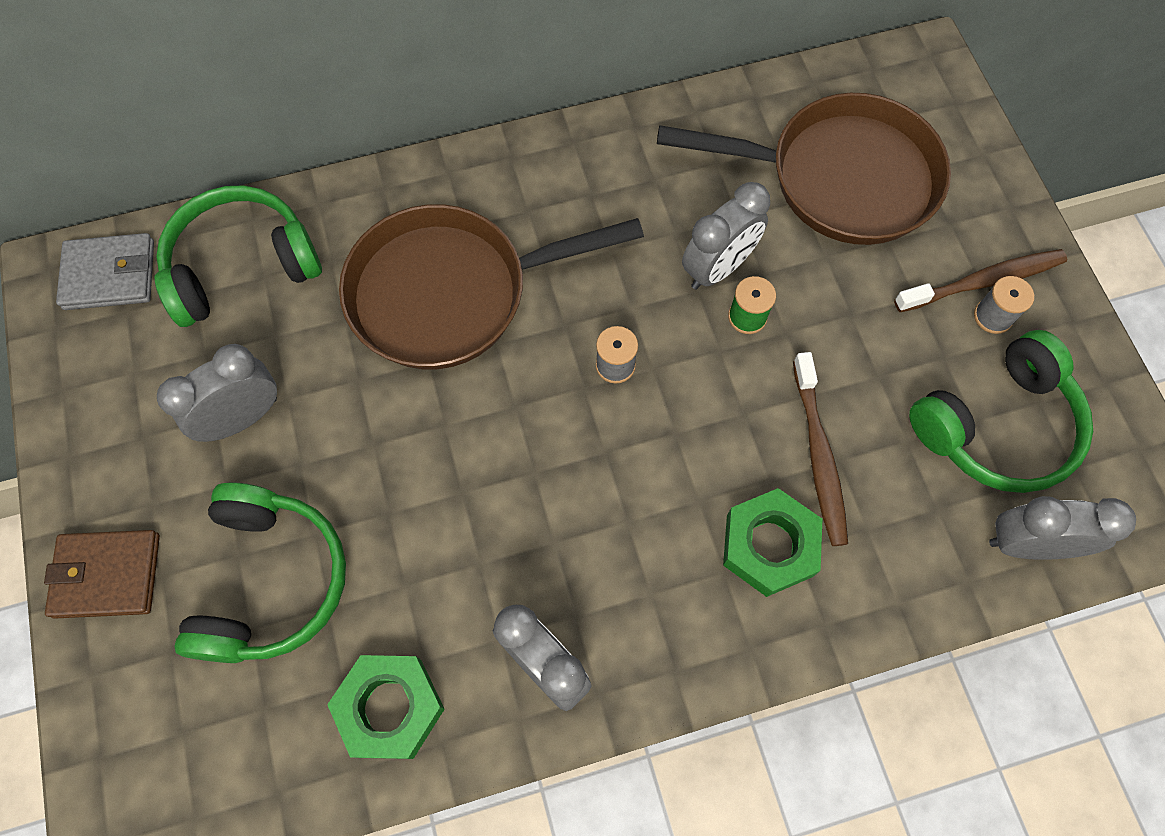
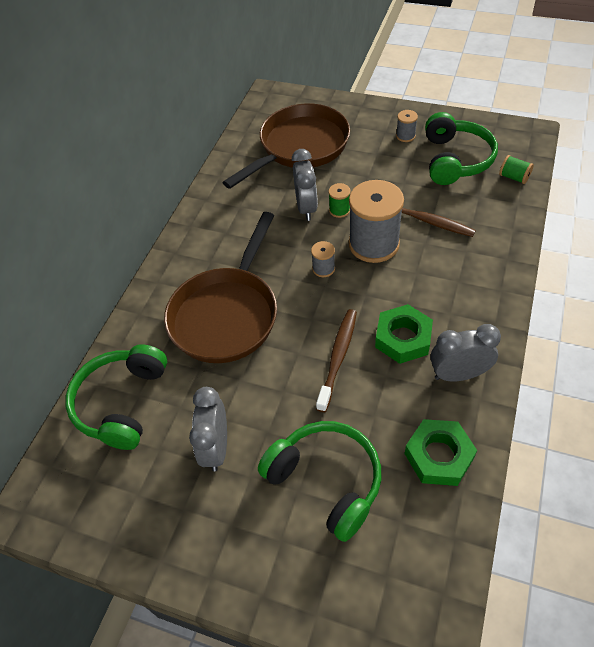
camera: 50 degrees left, 15 degrees down
brown wallet [44,530,160,619] -> none
grey wallet [56,233,154,310] -> none
green nut [723,488,823,597] -> green nut moved to [375,304,433,364]
brown toothbrush [894,249,1067,312] -> brown toothbrush moved to [316,309,357,412]
grey clock [989,496,1136,560] -> green spool [499,155,534,184]
none -> grey spool [349,180,404,263]

